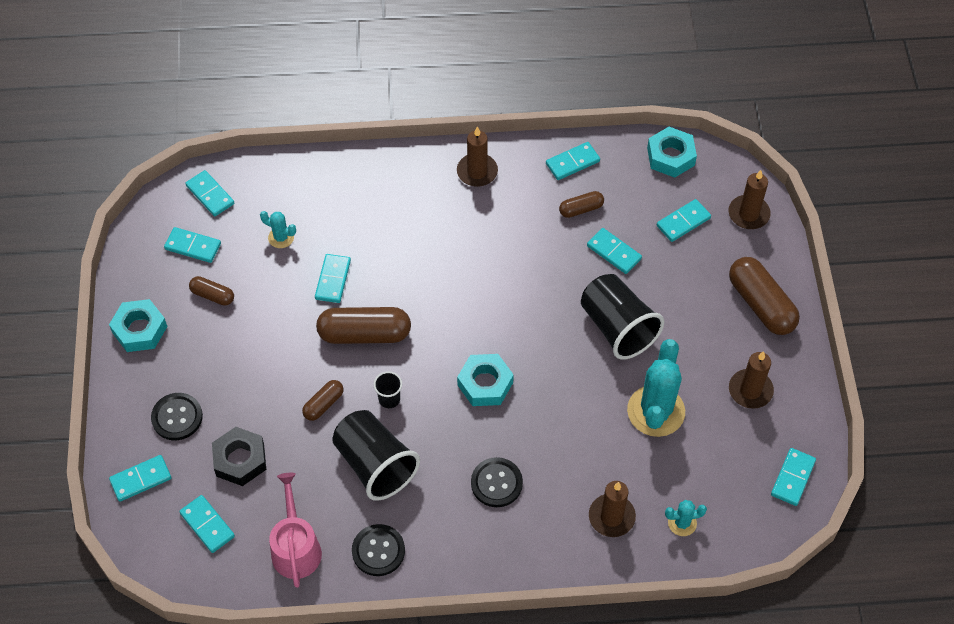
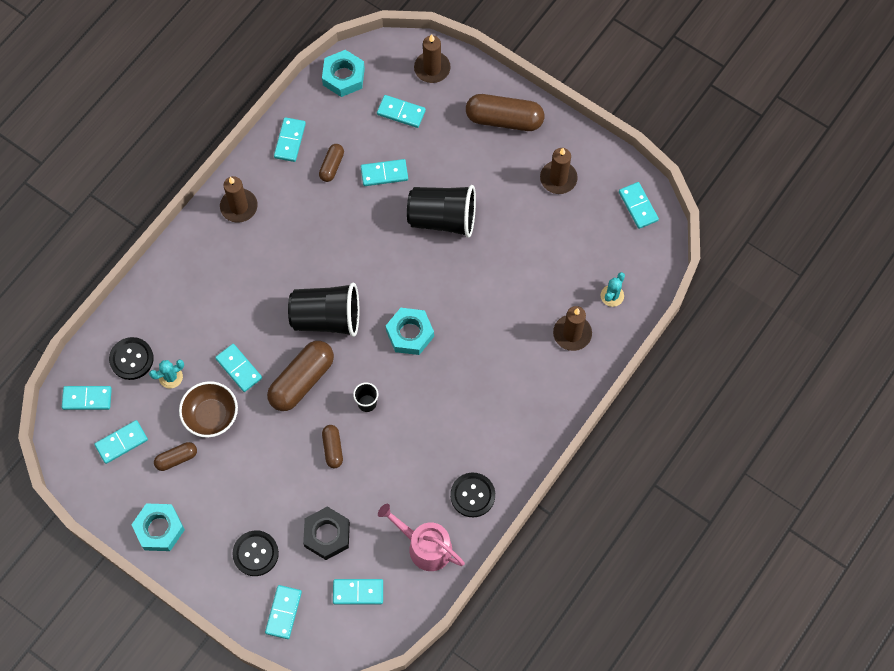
camera: 50 degrees left, 10 degrees up
black cup [332,410,420,501] -> black cup moved to [288,283,359,337]
black button [471,457,523,507] -> black button moved to [109,337,154,380]
turquoise cactus [627,339,685,437] -> none
turquoise domino [657,199,711,242] -> turquoise domino turned 75 degrees counterclockwise [377,95,426,128]
none -> brown bowl [179,381,238,438]

